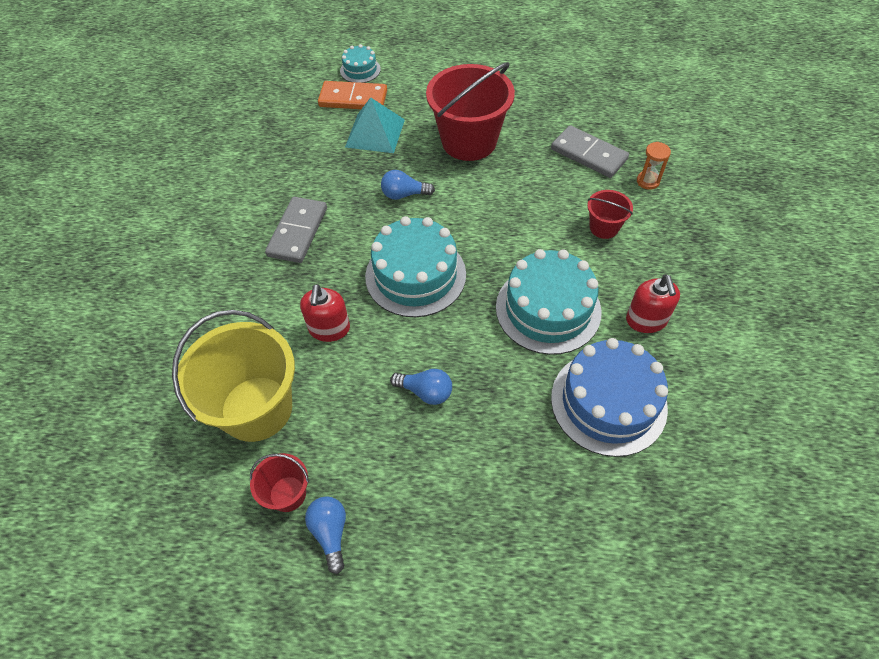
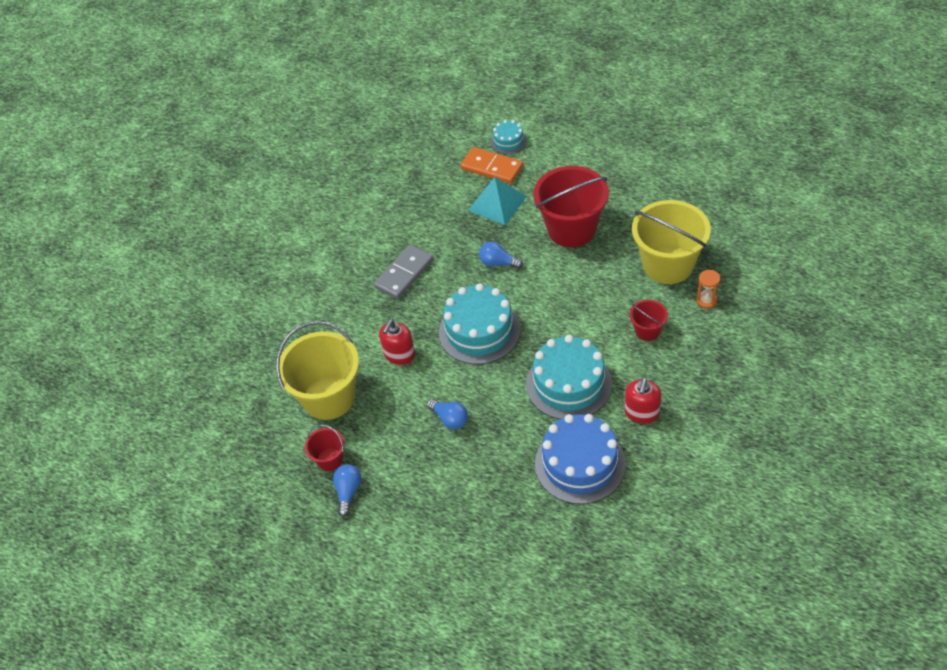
camera: 25 degrees right, 5 degrees down
grey domino [551,125,629,178] -> yellow bucket [632,200,711,284]

